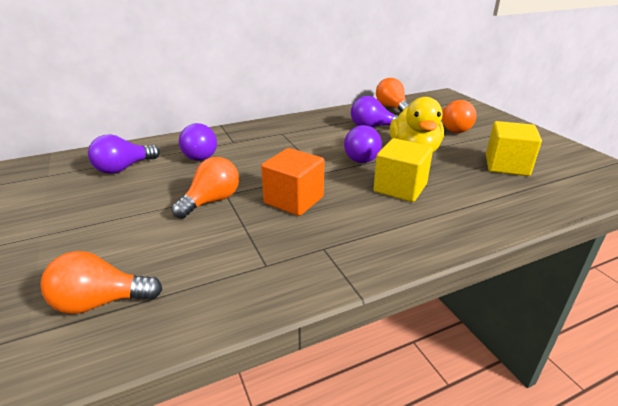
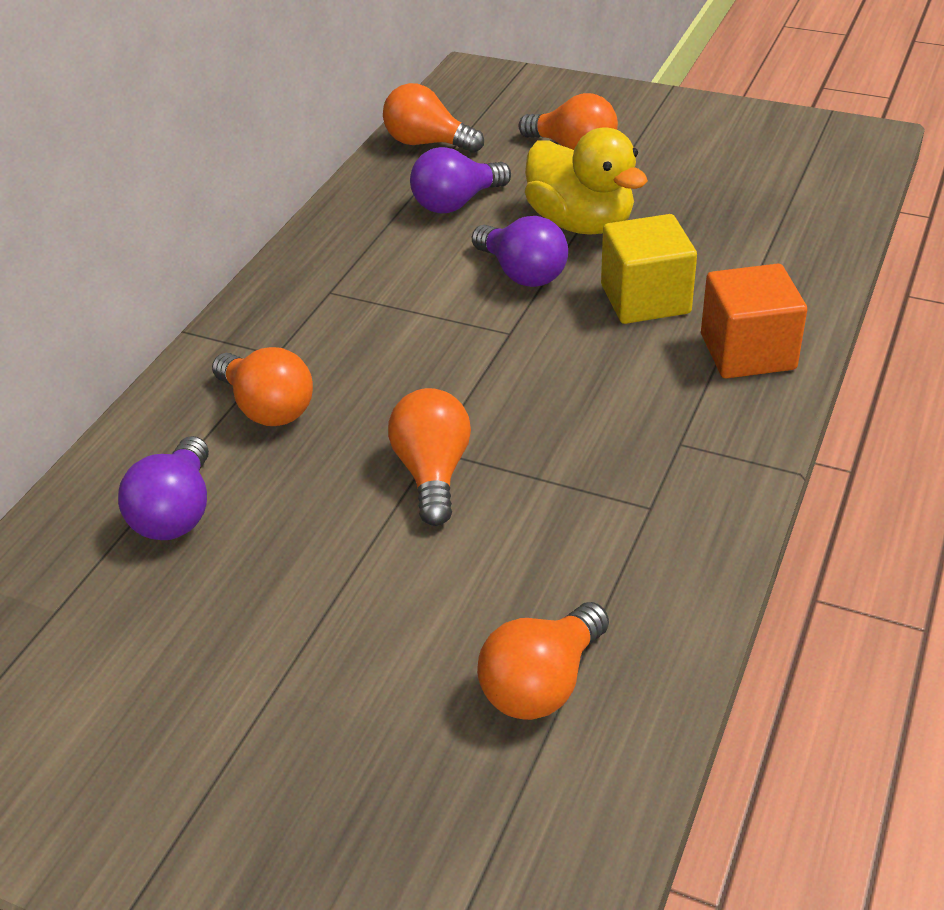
camera: 40 degrees left, 10 degrees up
purple light bulb [179,123,217,161] -> orange light bulb [212,347,313,426]
orange cube [261,148,324,216] -> orange cube moved to [701,264,807,379]
yellow cube [486,121,542,176] -> none

